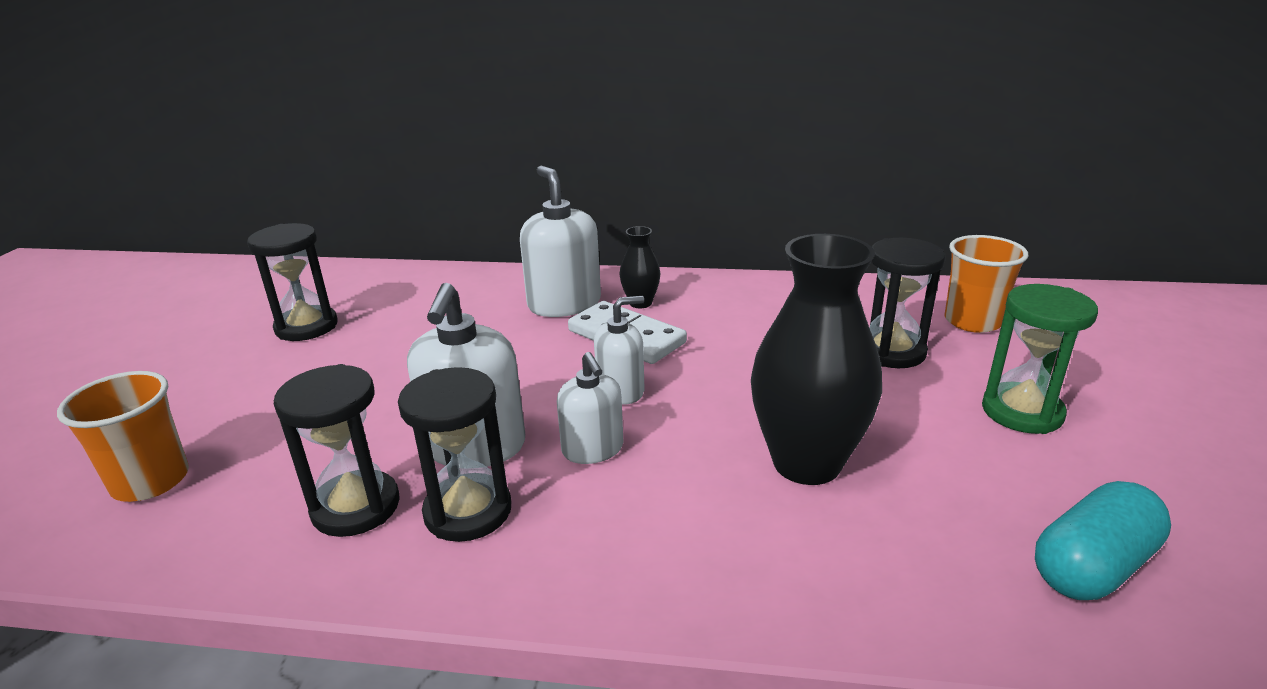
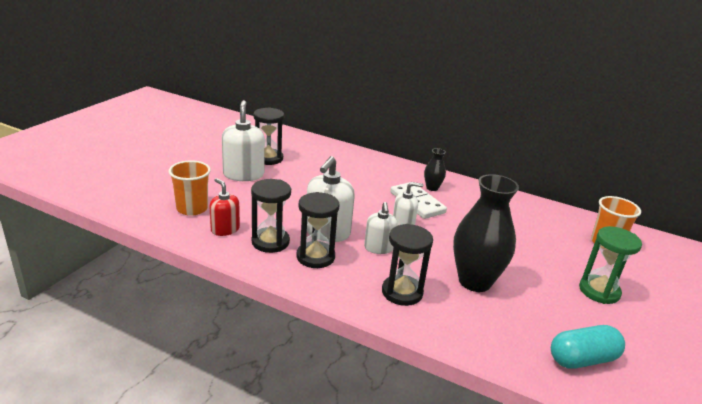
camera: 15 degrees right, 0 degrees up
white soap dispenser [520,166,601,317] -> white soap dispenser moved to [222,100,265,181]
black hourglass [869,238,945,368] -> black hourglass moved to [382,224,433,306]
none -> red soap dispenser [209,178,240,236]

